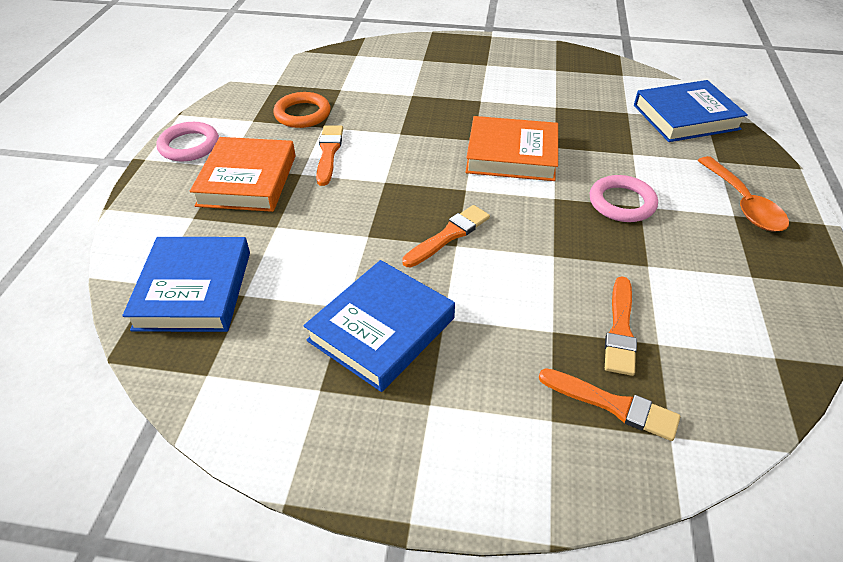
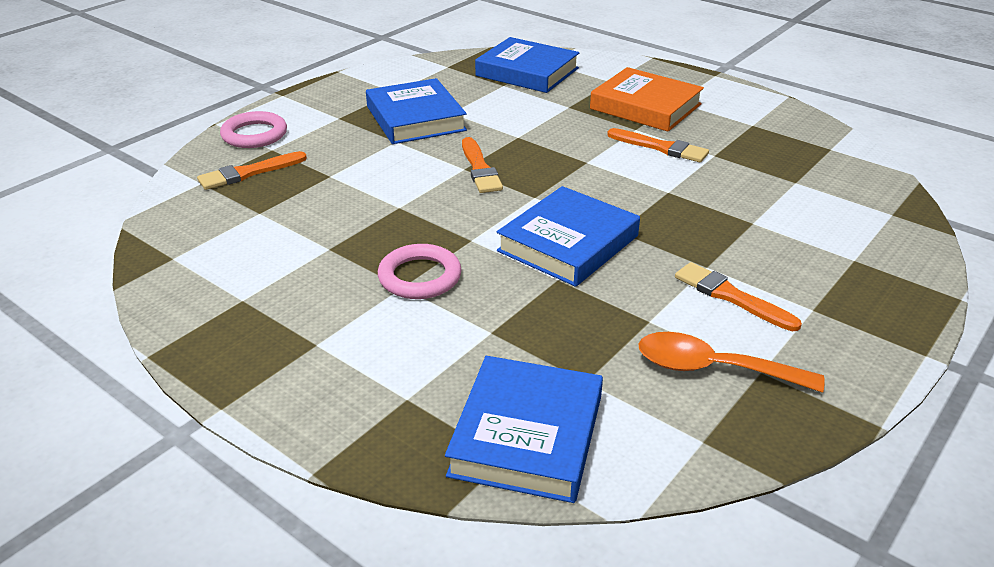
camera: 120 degrees right, 10 degrees down
pink ring [156,122,219,161] -> pink ring moved to [220,111,287,148]
orange ring [273,92,331,128] -> none
orange book [466,116,558,181] -> blue book [497,186,640,287]
orange brush [605,277,637,376] -> orange brush moved to [675,262,802,331]
orange spoon [697,156,789,231] -> orange spoon moved to [638,332,825,392]

